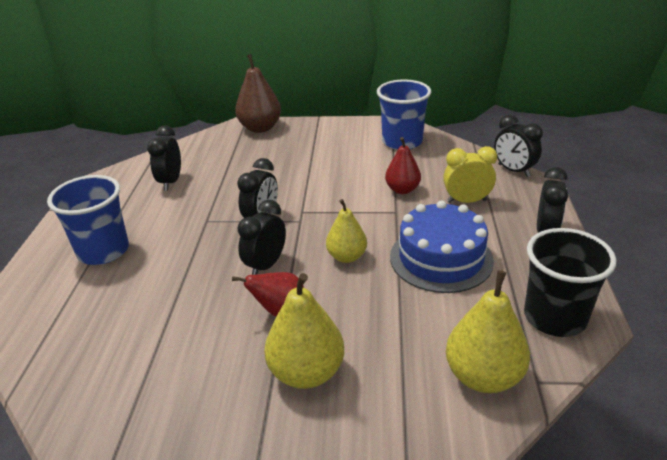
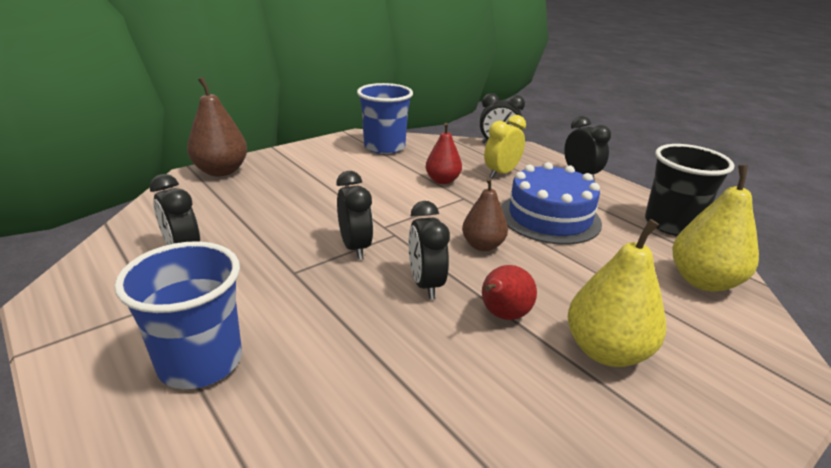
camera: 45 degrees left, 5 degrees down
yellow pear [326,199,367,263] -> brown pear [462,178,508,251]

